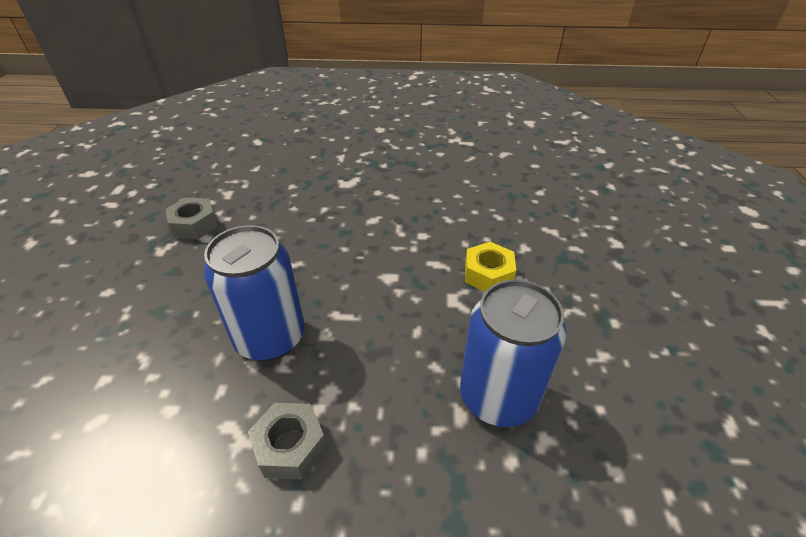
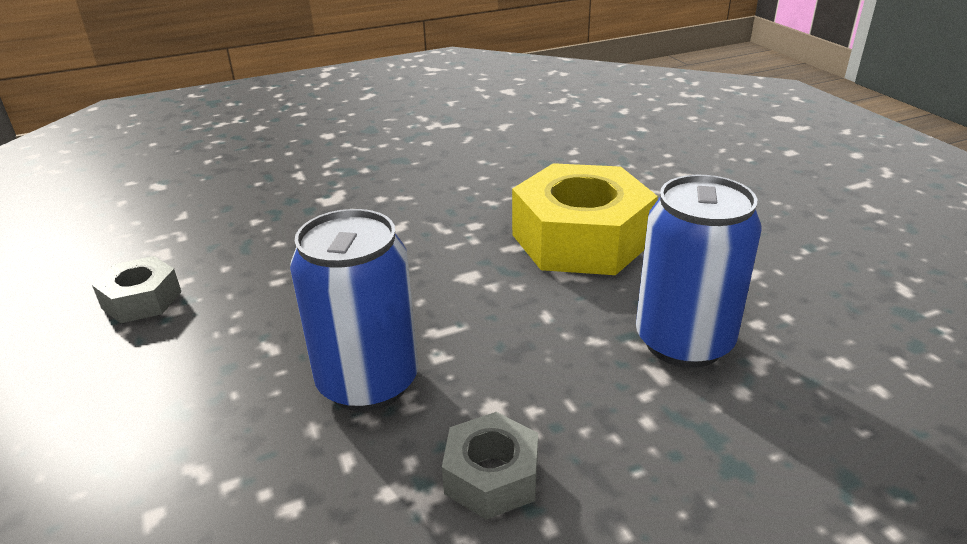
camera: 25 degrees left, 10 degrees down
yellow nut [465,242,516,292] -> yellow nut [512,163,658,275], size x2.04

